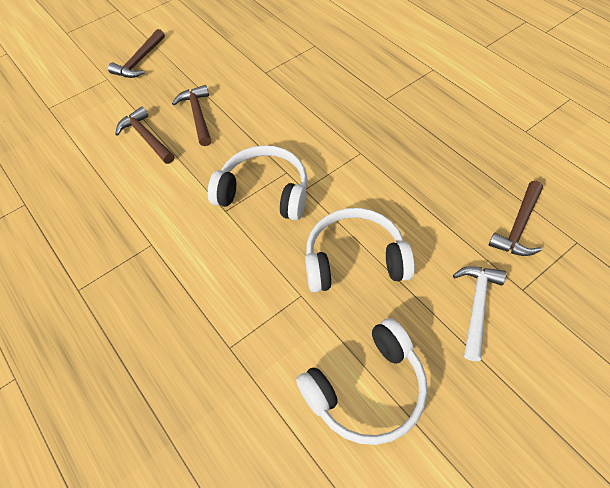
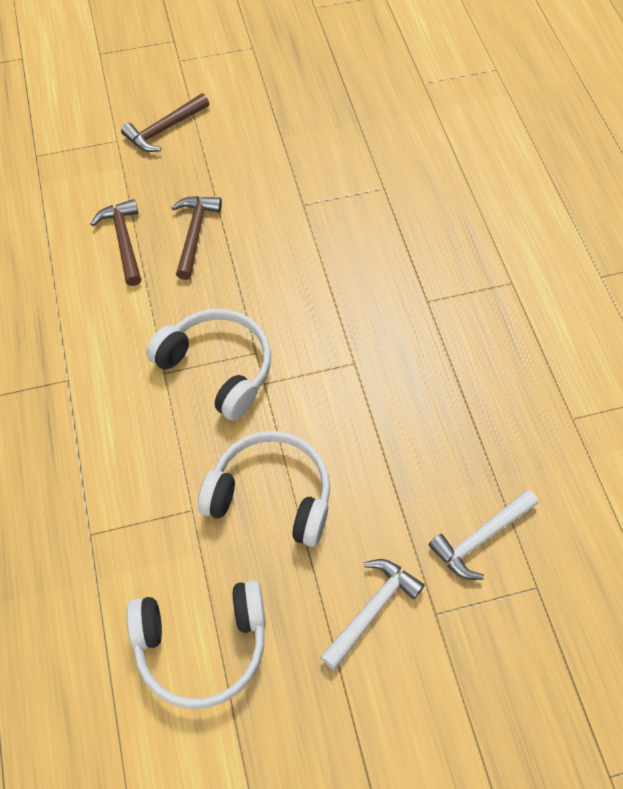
camera: 20 degrees right, 5 degrees up
brown hammer [488,181,543,256] -> white hammer [428,490,538,580]

